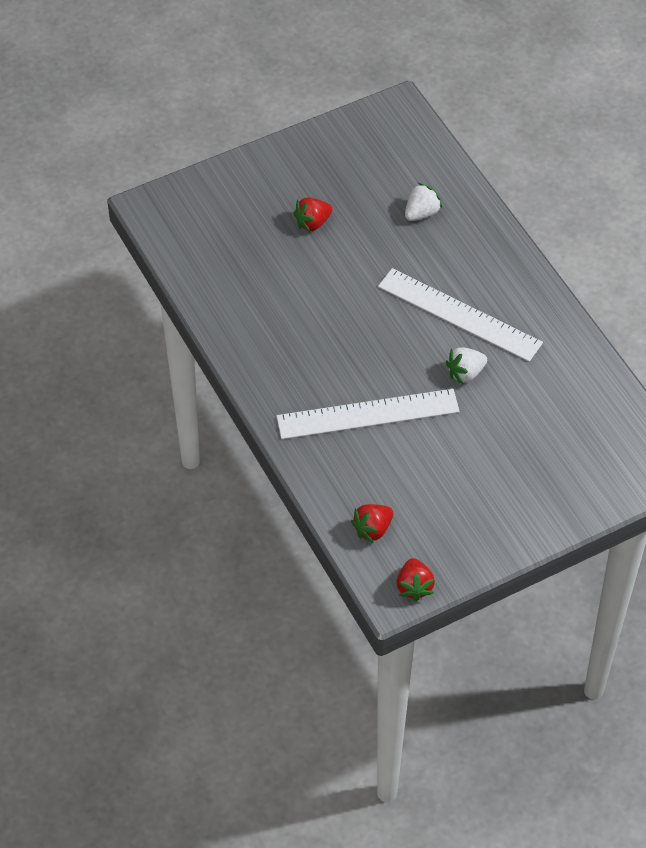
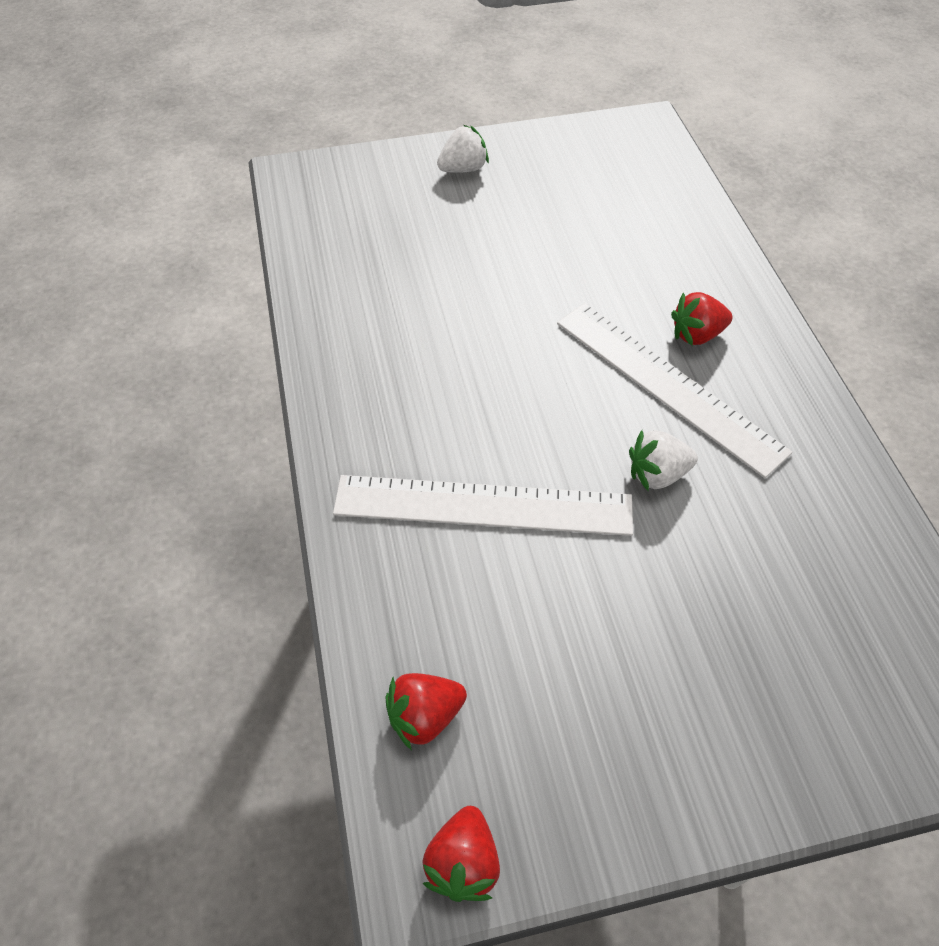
camera: 15 degrees right, 0 degrees up
red strawberry [293,198,333,232] -> red strawberry moved to [671,292,733,346]
white strawberry [405,183,442,221] -> white strawberry moved to [437,125,489,173]

